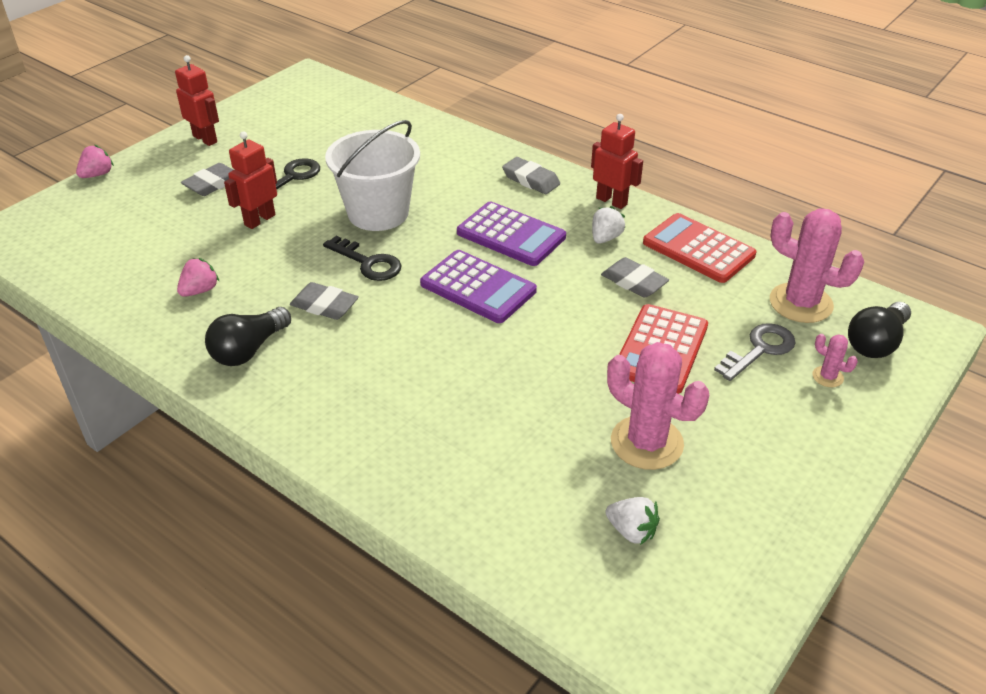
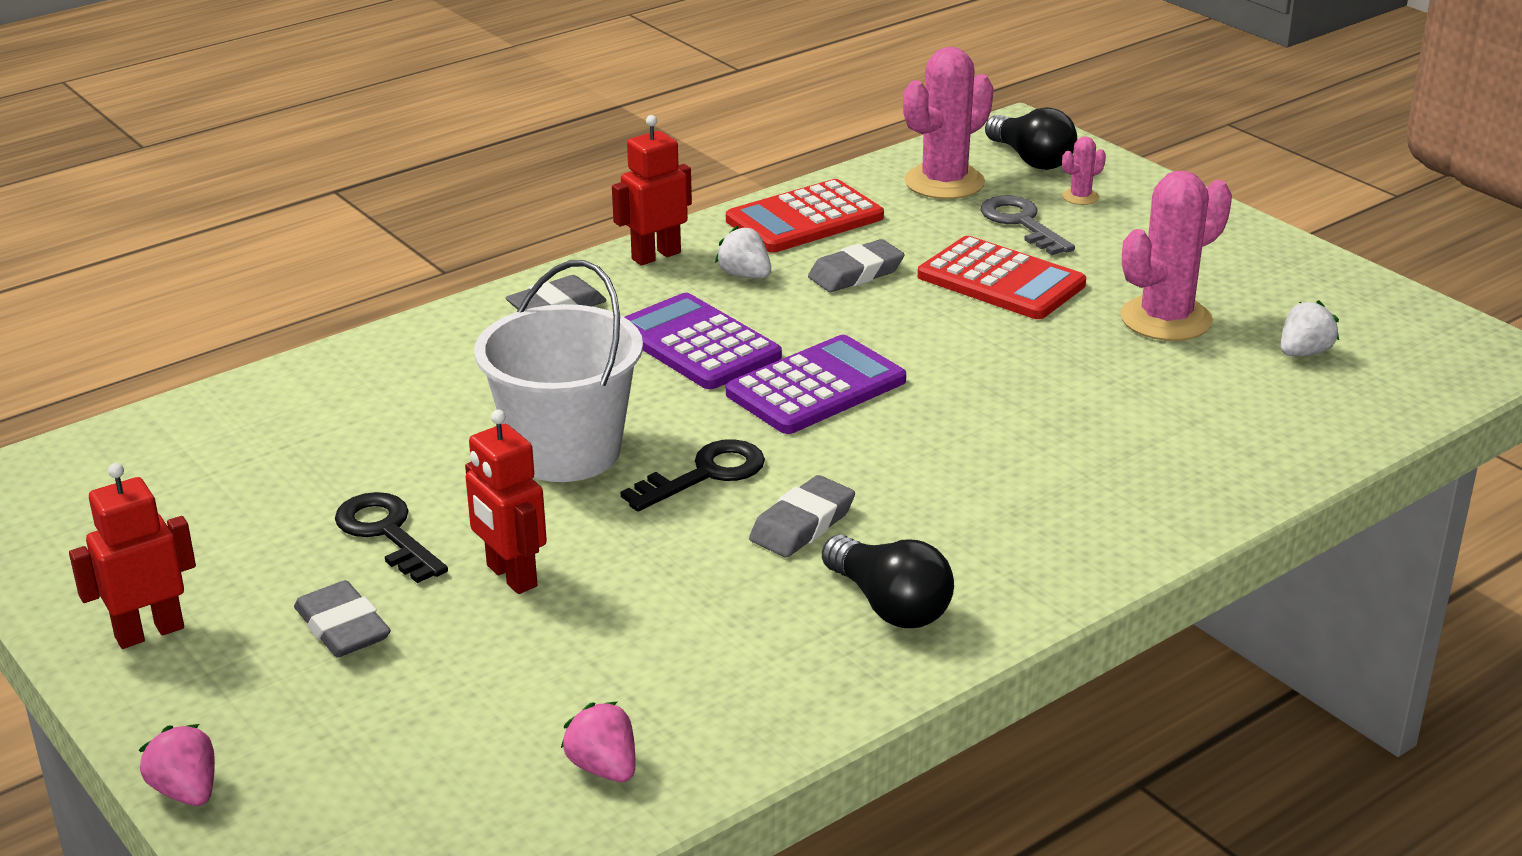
camera: 75 degrees left, 10 degrees down
pink strawberry [177,258,219,297] -> pink strawberry moved to [561,702,635,782]
purple calculator [457,201,566,266] -> purple calculator turned 90 degrees counterclockwise [624,293,782,389]

